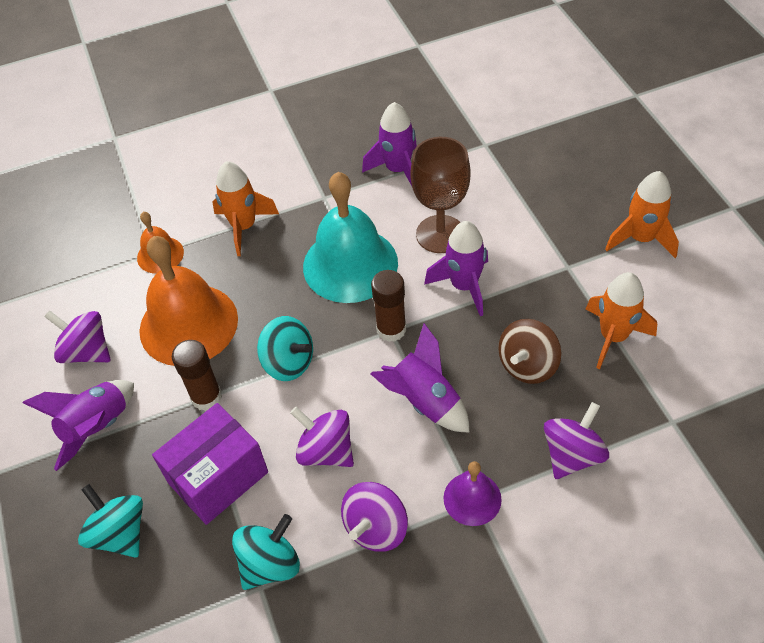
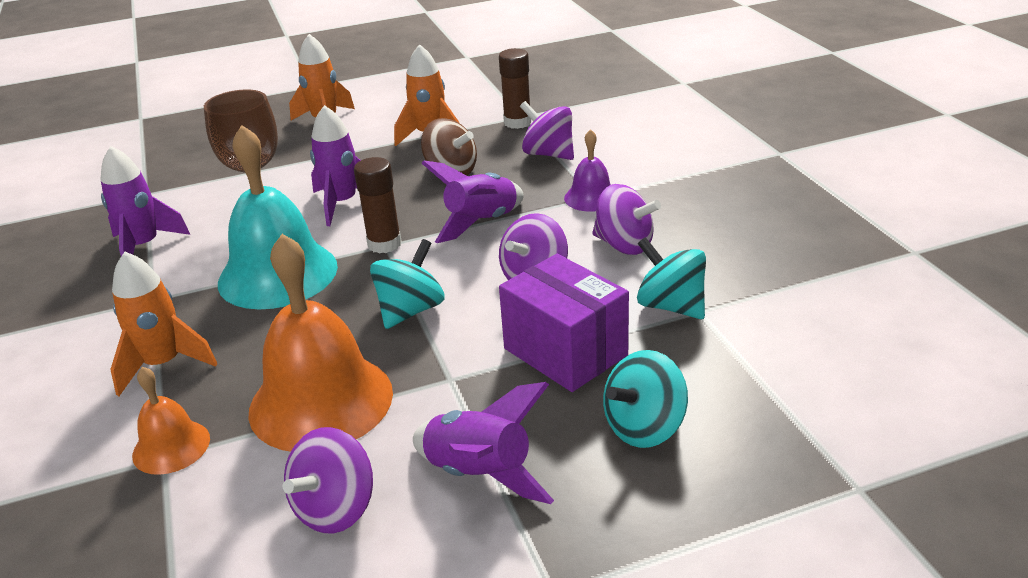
camera: 90 degrees left, 20 degrees down
brown glue stick [172,340,222,411] -> brown glue stick moved to [499,48,532,129]

